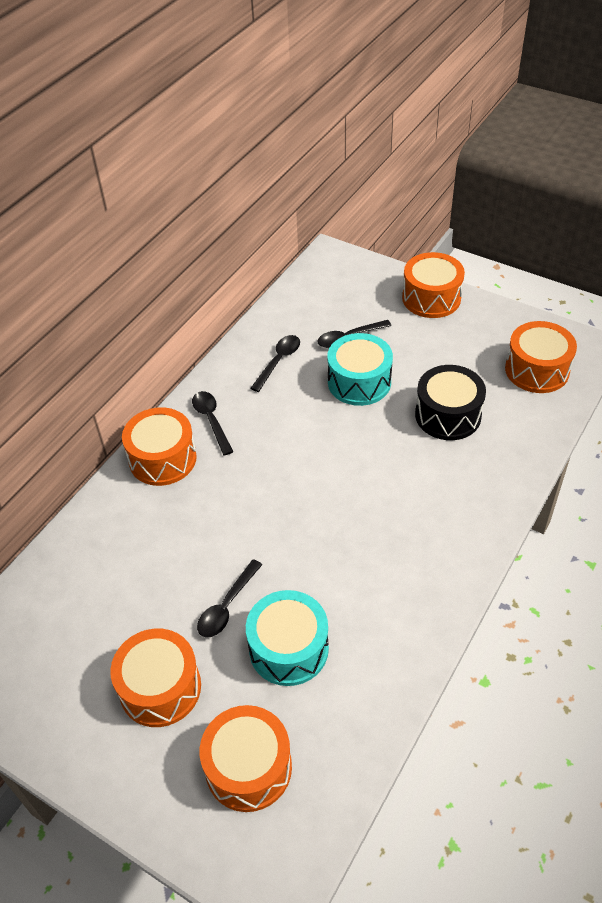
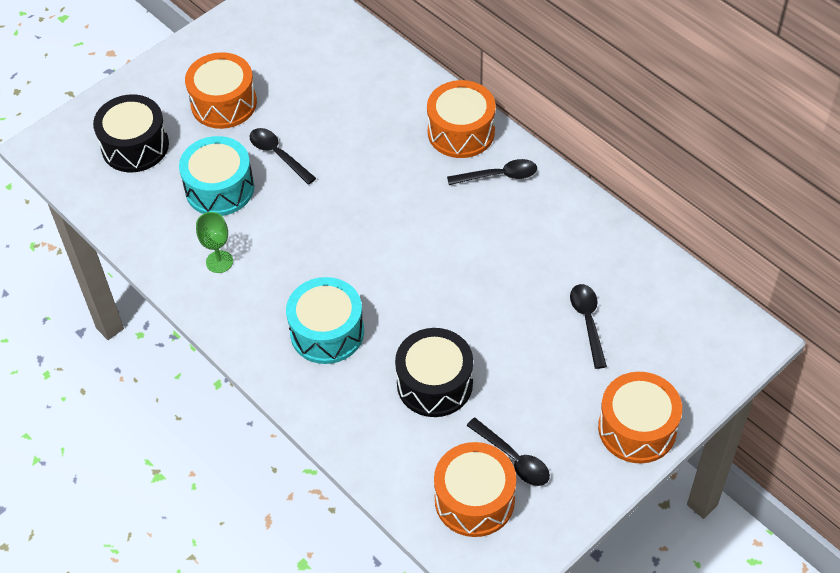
camera: 105 degrees right, 5 degrees up
orange drum [200,705,292,812] -> black drum [93,94,169,172]
black spoon [250,335,300,392] -> black spoon moved to [466,418,550,486]
turquoise drum [327,333,393,406] -> turquoise drum moved to [286,277,364,364]
none -> green goblet [196,212,233,273]

